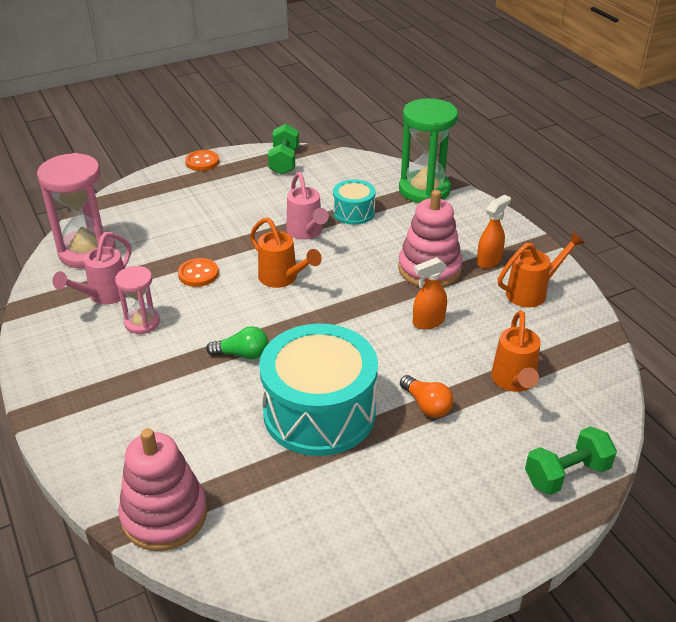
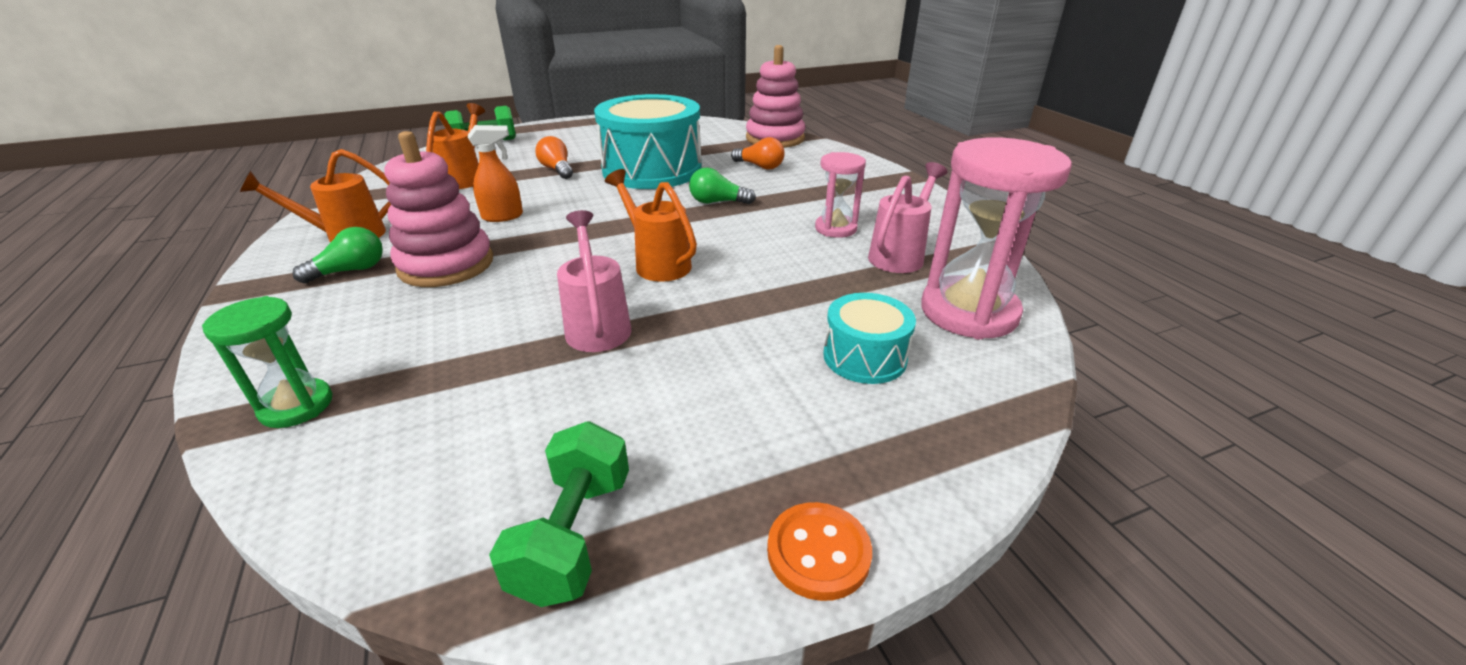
camera: 175 degrees left, 5 degrees down
orange button [178,258,219,287] -> none
turquoise drum [333,179,376,225] -> turquoise drum moved to [823,293,916,384]
green hourglass [399,98,458,203] -> green hourglass [202,296,333,428], size x0.56
orange spray bottle [477,194,511,268] -> green light bulb [292,227,383,284]
none -> orange light bulb [731,137,785,170]

